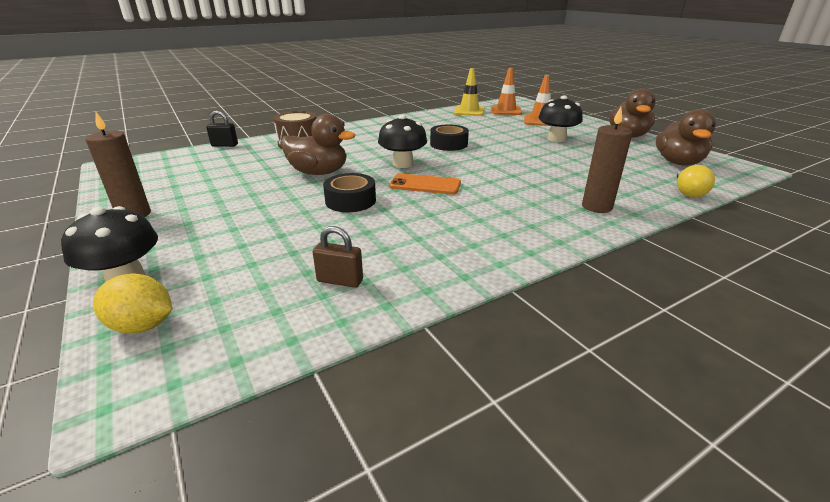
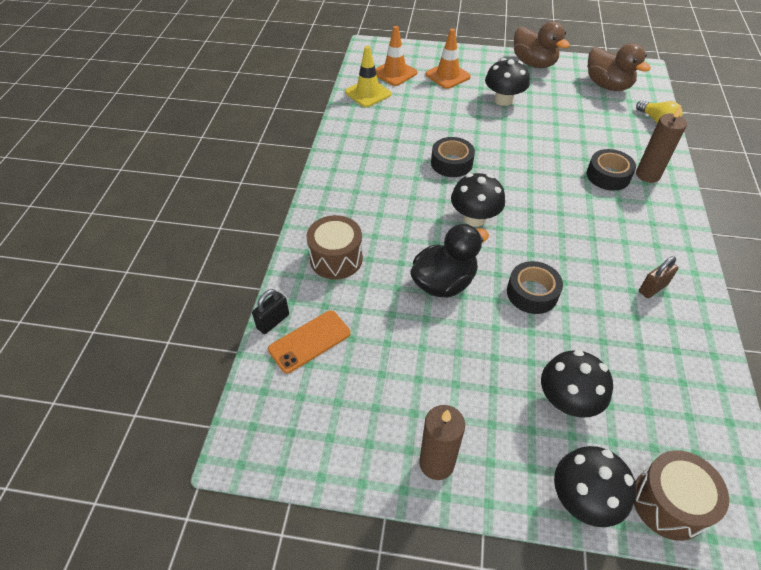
camera: 50 degrees left, 20 degrees up
yellow lemon [93,273,172,334] -> brown drum [634,450,729,541]
brown duck [281,114,355,175] -> black duck [410,224,489,298]
brown padlock [313,226,363,288] -> brown padlock moved to [639,256,678,298]
orange phone [389,173,461,195] -> orange phone moved to [268,310,350,373]
none -> black mushroom [541,350,613,418]
none -> black tape [587,149,636,191]

